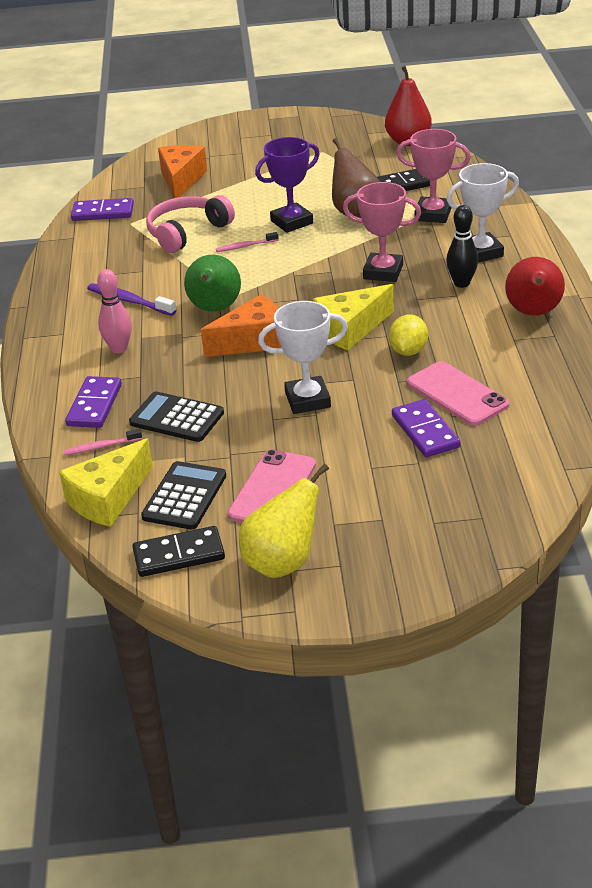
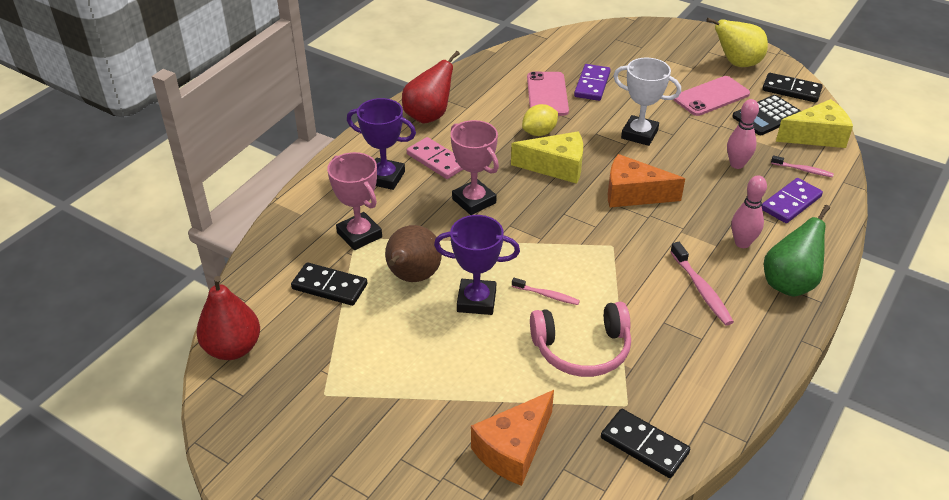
camera: 145 degrees left, 5 degrees up
purple domino [71,198,134,221] -> black domino [601,409,690,478]
purple toothbrush [87,283,176,316] -> pink toothbrush [670,242,734,325]
black calculator [129,391,224,442] -> pink bowling pin [727,99,759,169]
green pear [184,255,241,312] -> green pear moved to [764,205,830,297]
black bowling pin [446,205,478,288] -> pink domino [407,137,463,179]
white trophy [447,163,519,262] -> purple trophy [347,98,416,190]

